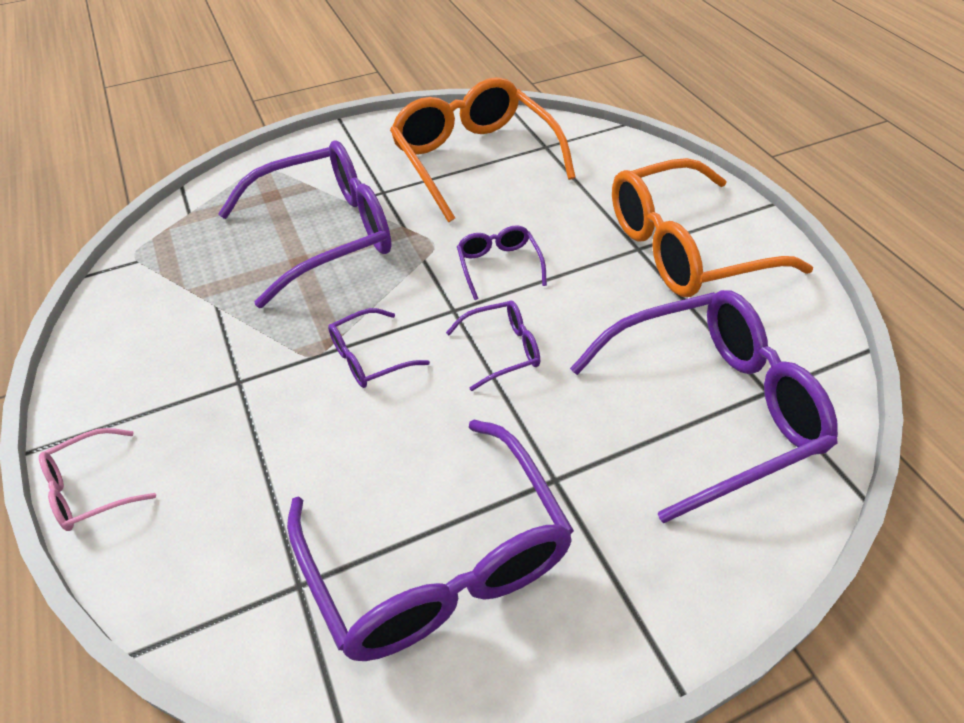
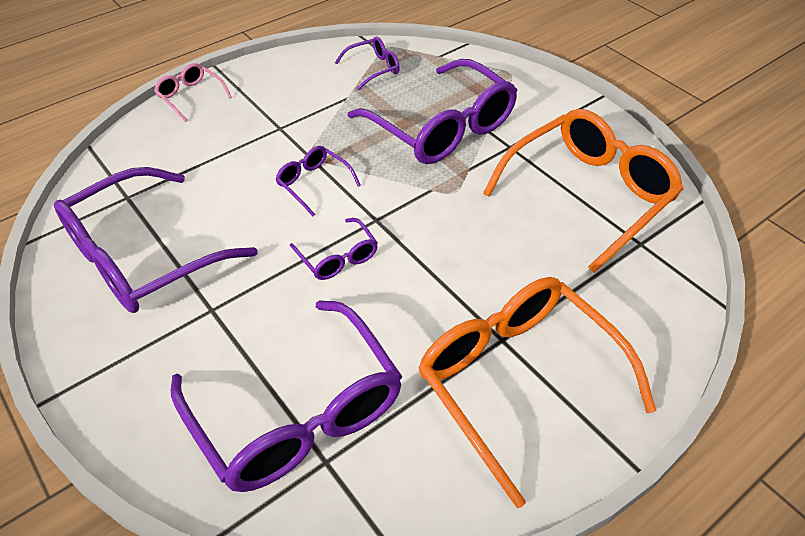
camera: 75 degrees right, 0 degrees up
purple glasses [457,225,547,300] -> purple glasses moved to [335,36,400,90]

